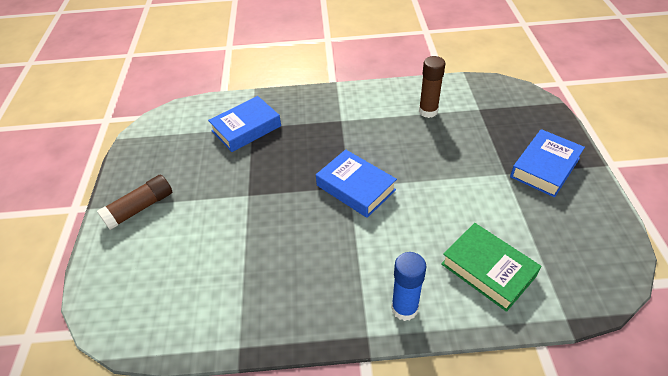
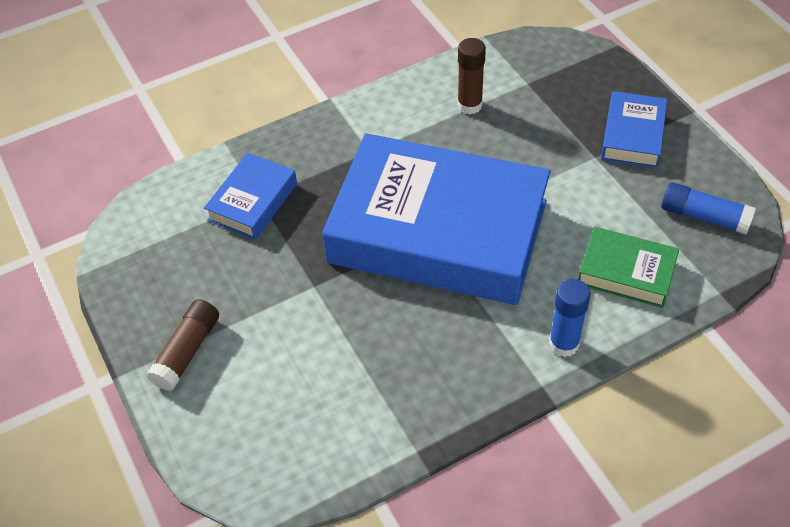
camera: 25 degrees left, 5 degrees up
blue book [316,149,397,218] -> blue book [322,133,551,305], size x2.31
none -> blue glue stick [661,182,756,235]

